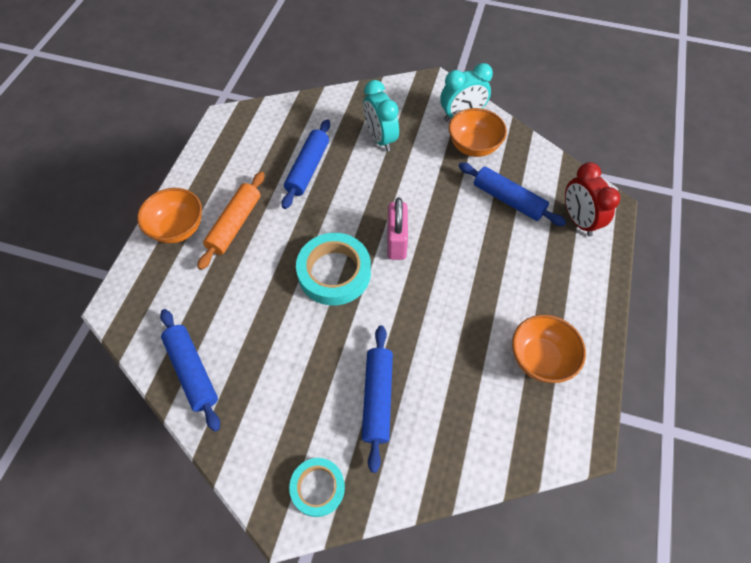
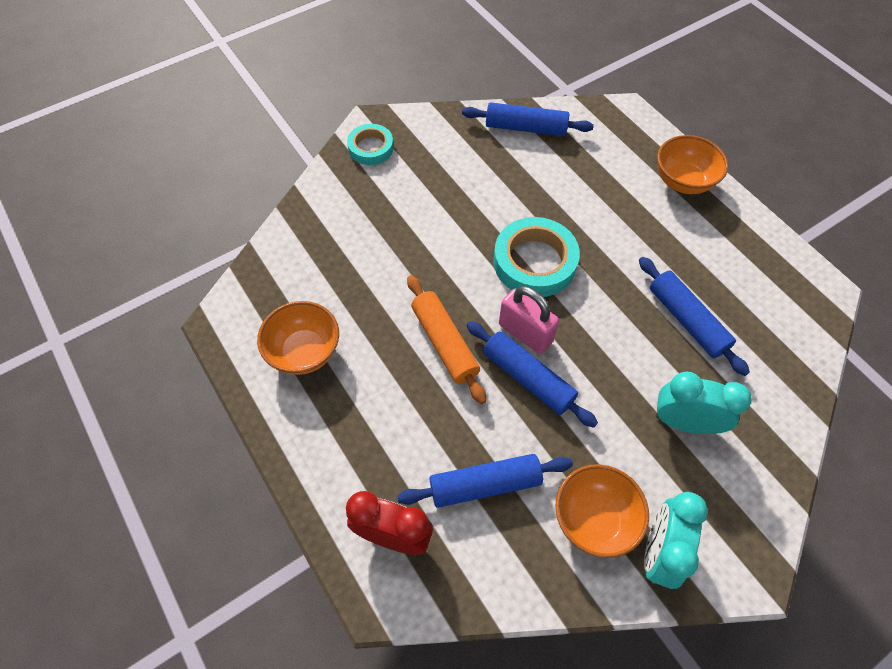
camera: 130 degrees right, 0 degrees up
orange rolling pin [197,172,265,270] -> orange rolling pin moved to [407,275,486,404]
blue rolling pin [362,326,393,473] -> blue rolling pin moved to [467,321,598,428]

